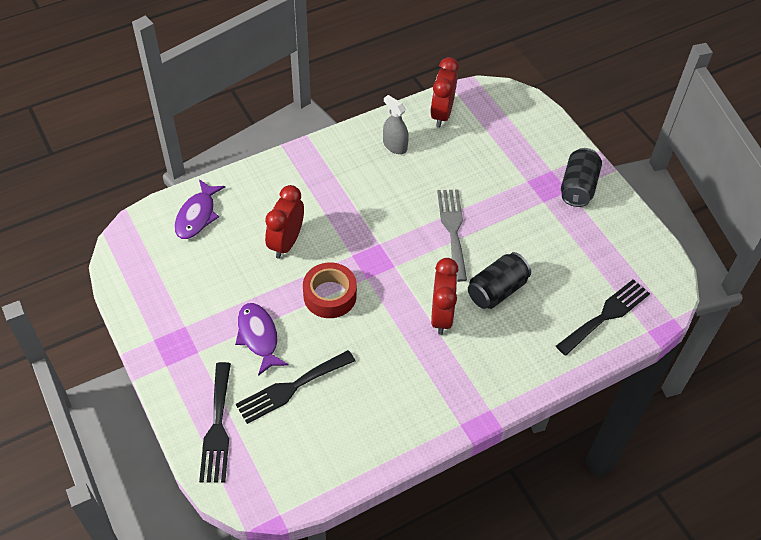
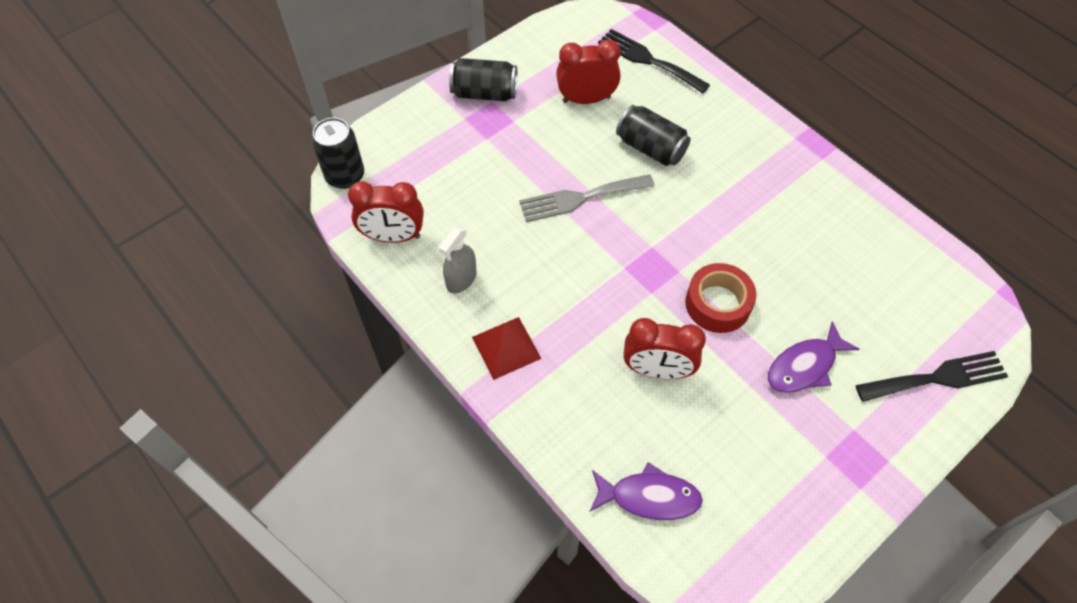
camera: 100 degrees left, 5 degrees up
black fork [236,350,355,424] -> none
red clock [431,258,459,335] -> red clock moved to [556,39,621,104]
none -> black can [312,118,364,189]
none -> red pyramid [472,317,542,380]

